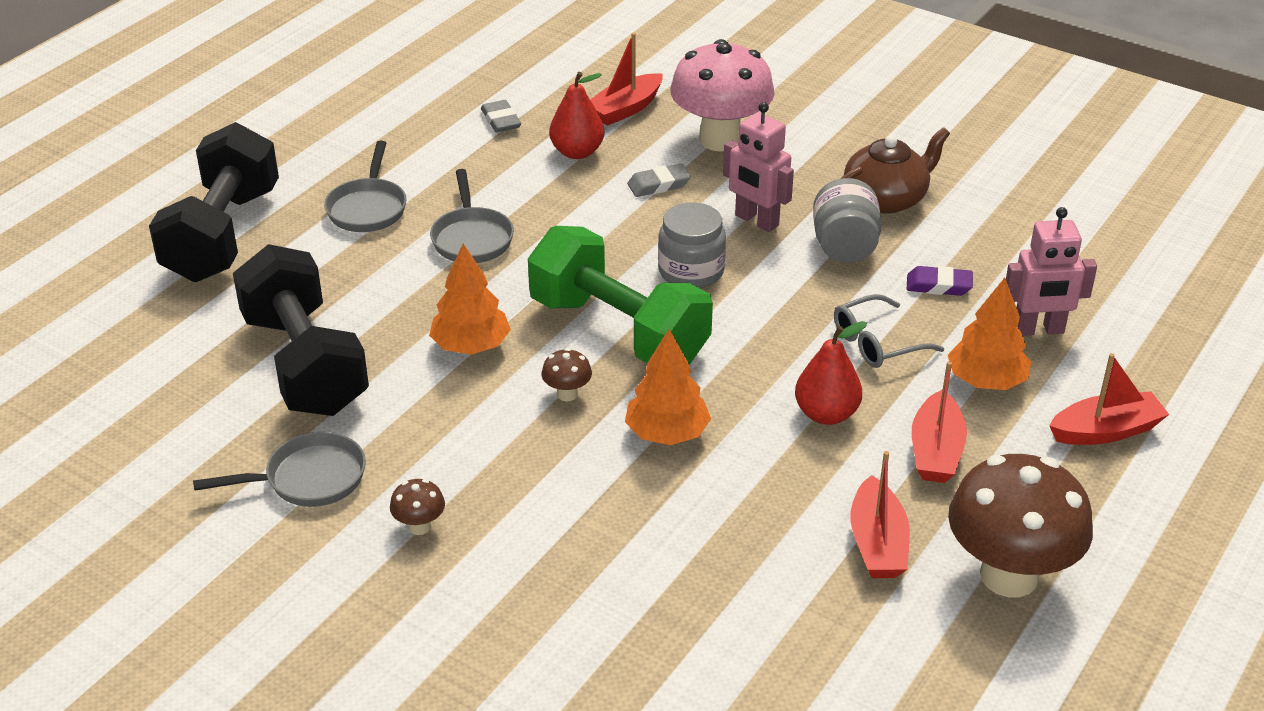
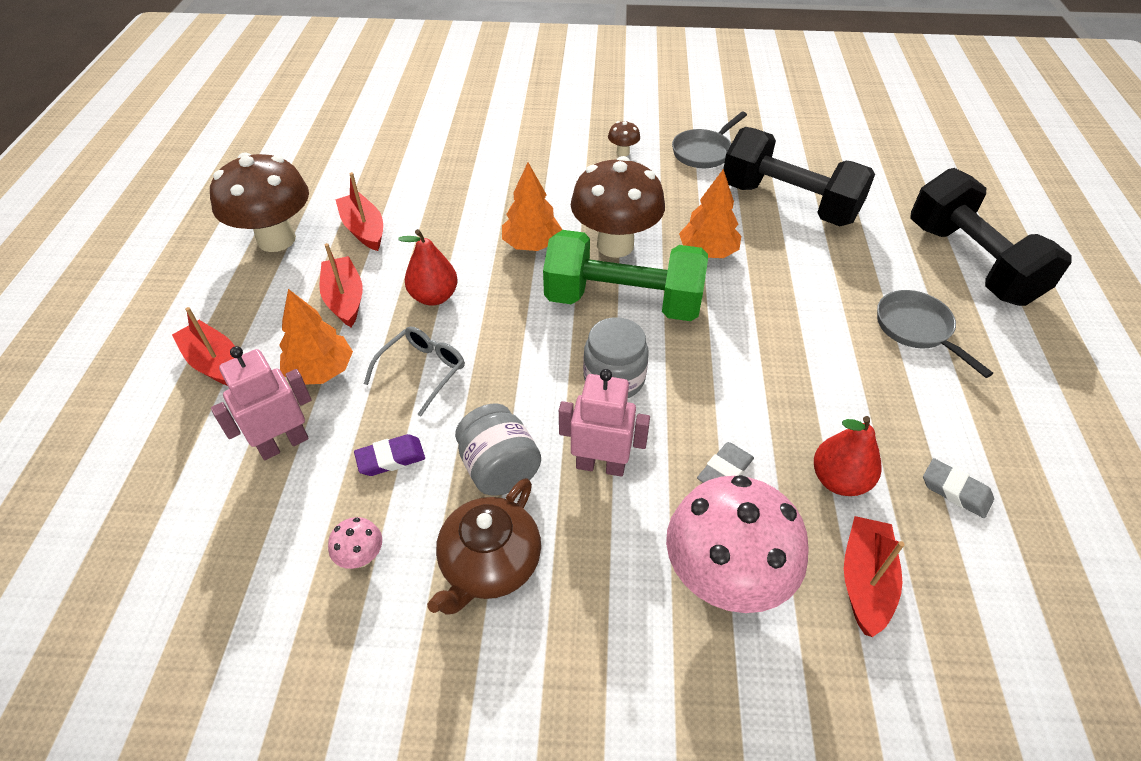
camera: 150 degrees right, 10 degrees up
grey pan [430,169,514,263] -> none
brown mushroom [542,348,592,401] -> brown mushroom [571,156,665,258], size x2.46
red boat [1049,353,1169,445] -> red boat turned 90 degrees clockwise [172,307,235,386]
none -> pink mushroom [328,517,382,569]

